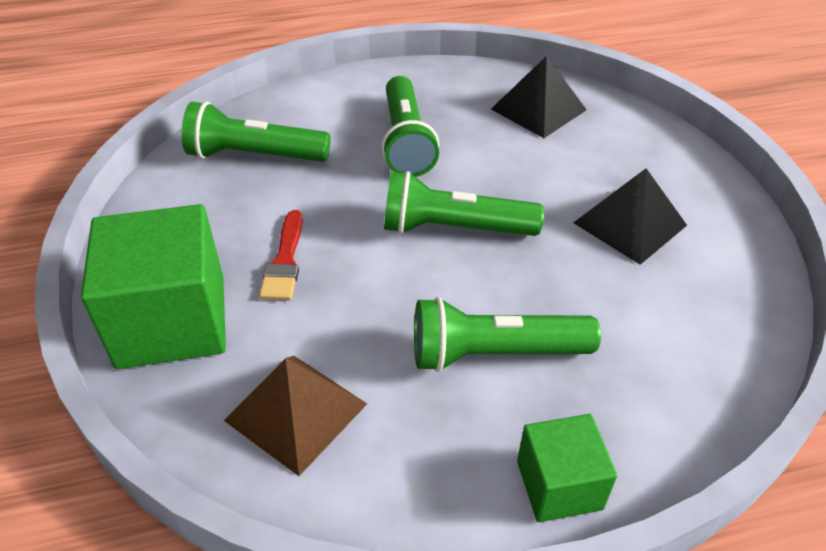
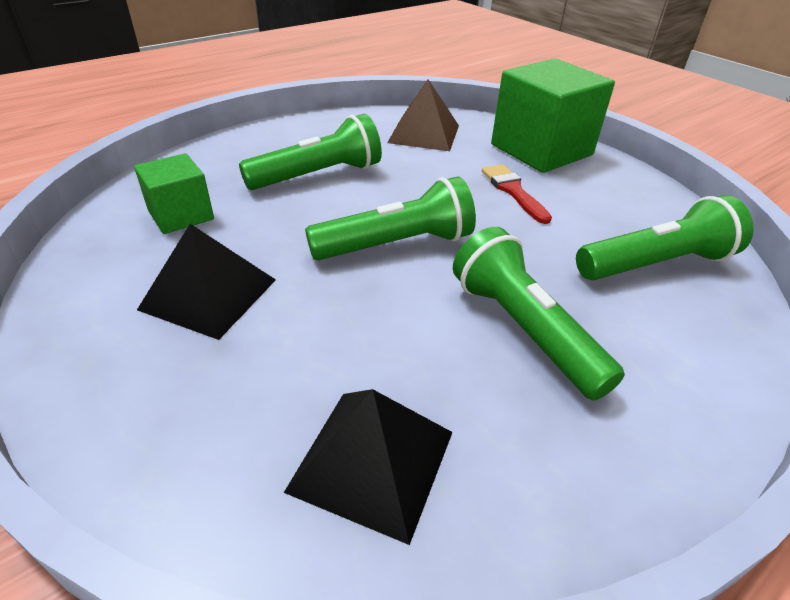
camera: 155 degrees right, 5 degrees down
green cube [517,414,617,522] -> green cube moved to [134,153,214,234]

